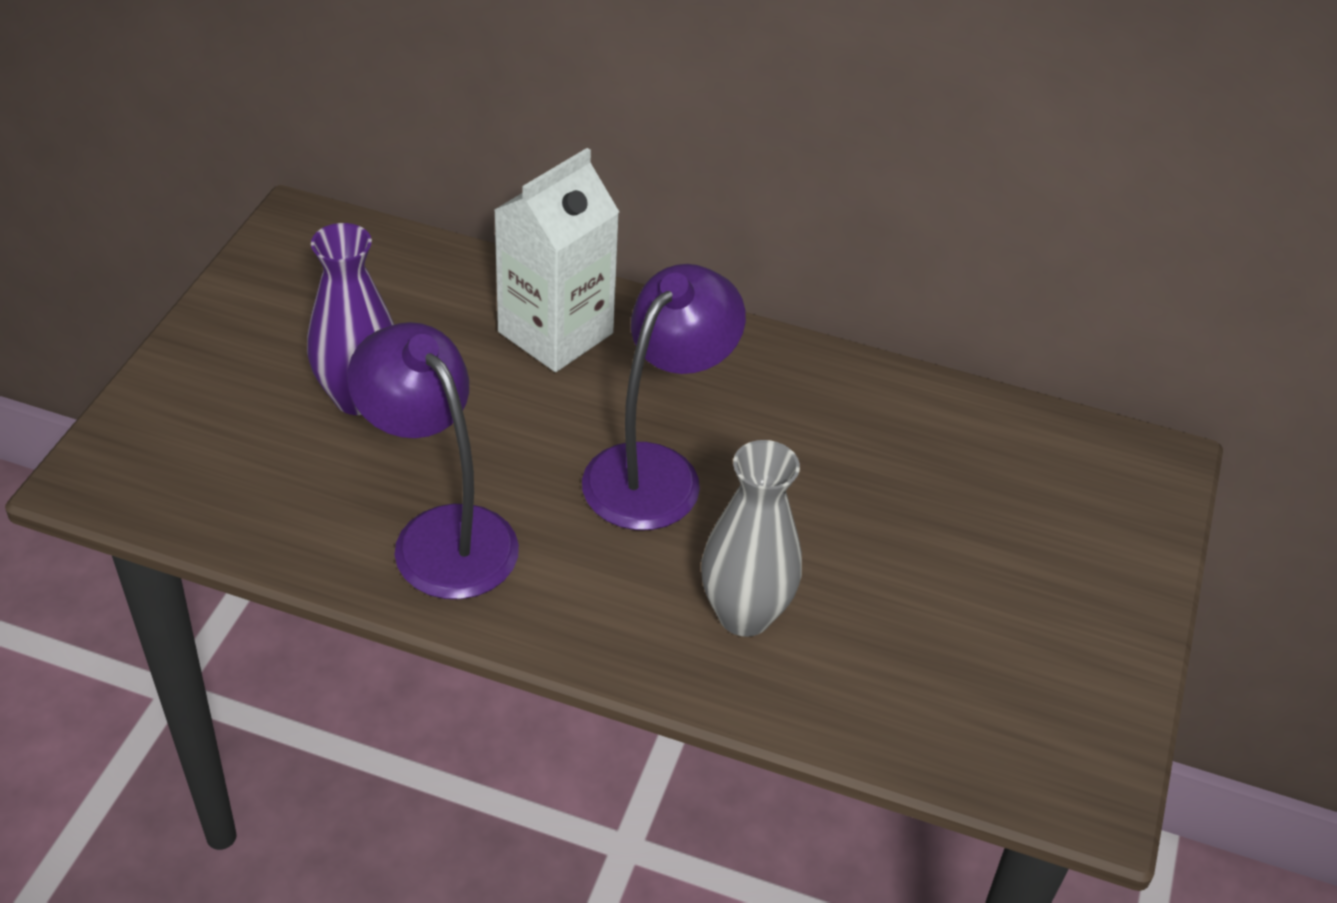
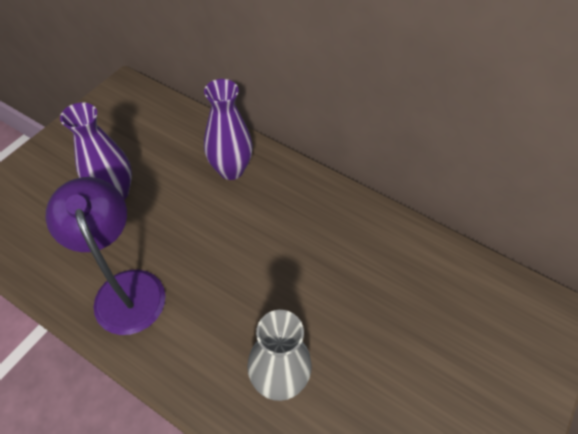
camera: 15 degrees right, 10 degrees up
white carton [494,148,619,372] -> purple vase [204,79,253,180]
purple lamp [582,264,746,530] -> none

